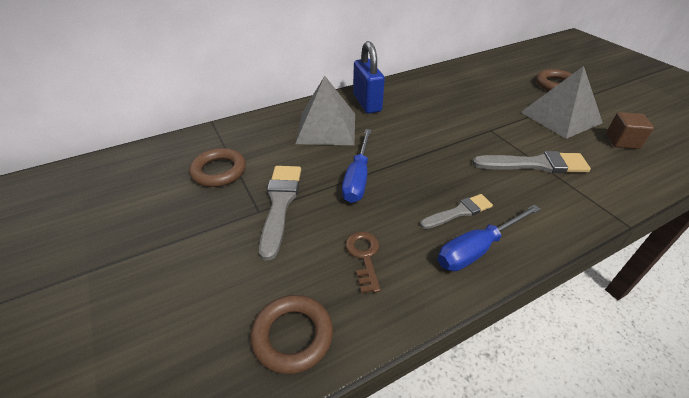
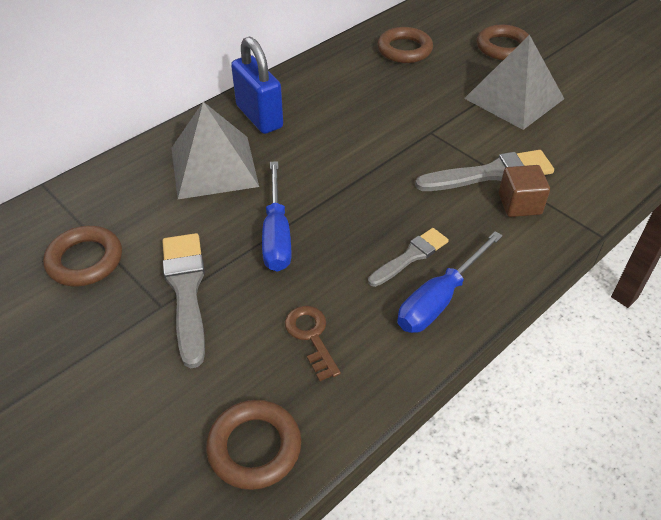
camera: 15 degrees left, 5 degrees up
brown cube [606,112,654,149] -> brown cube moved to [499,165,550,217]
none -> brown ring [377,27,433,63]

